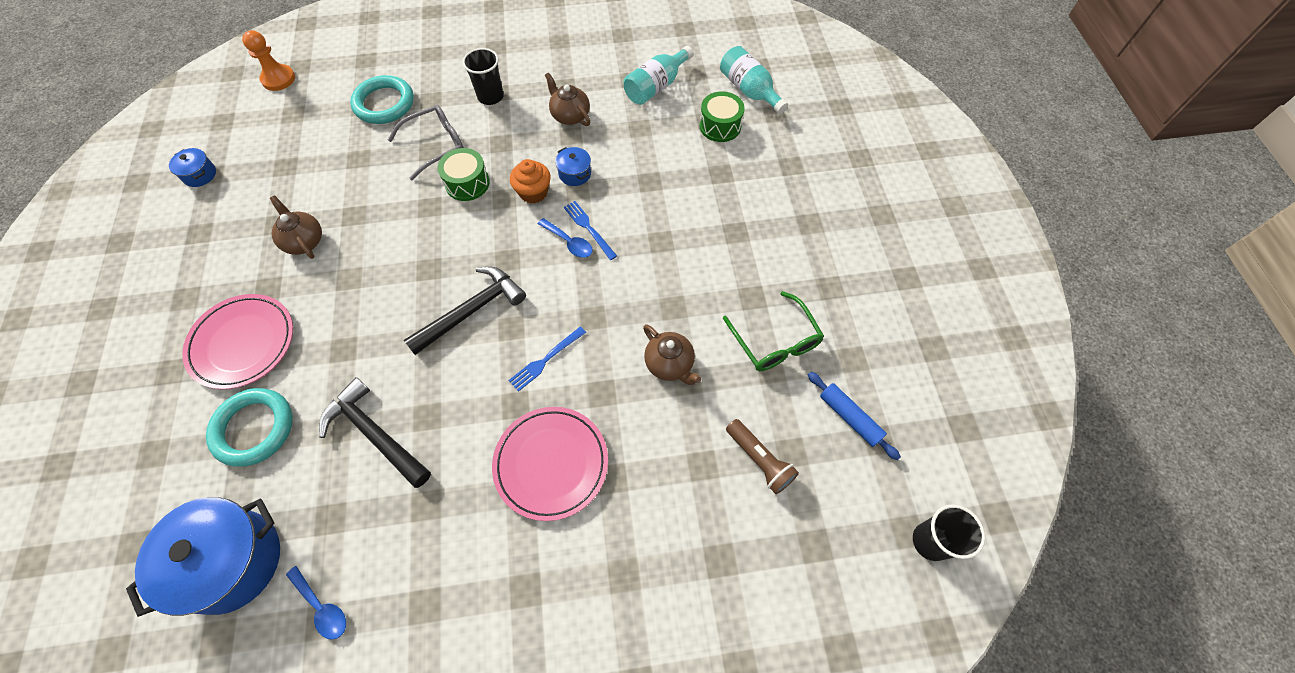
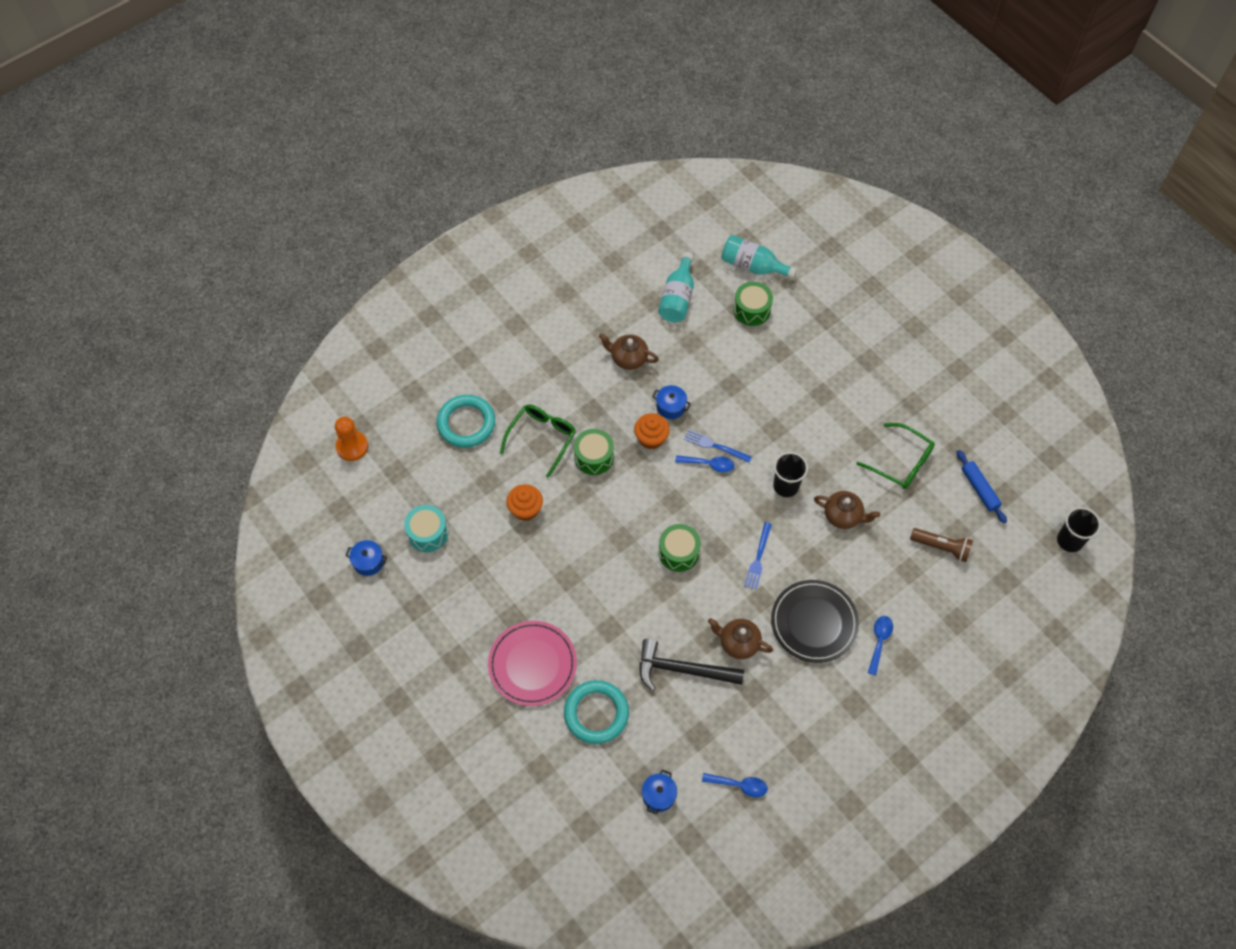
camera: 30 degrees left, 0 degrees up
blue pot [126,497,280,617] -> blue pot [642,770,677,815], size x0.45
brown teapot [270,196,322,259] -> brown teapot moved to [708,618,773,659]
grey glasses [388,105,464,181] -> green glasses [500,405,576,478]
black hammer [404,266,526,355] -> green drum [659,524,701,572]
black cup [463,48,504,105] -> black cup moved to [773,452,808,497]
pink plate [492,407,608,521] -> black plate [771,580,859,663]
blue rolling pin [808,372,901,460] -> blue rolling pin turned 45 degrees clockwise [957,450,1007,523]
none -> turquoise drum [404,505,448,552]
none -> orange cupcake [506,484,543,521]
none -> blue spoon [868,616,893,675]

